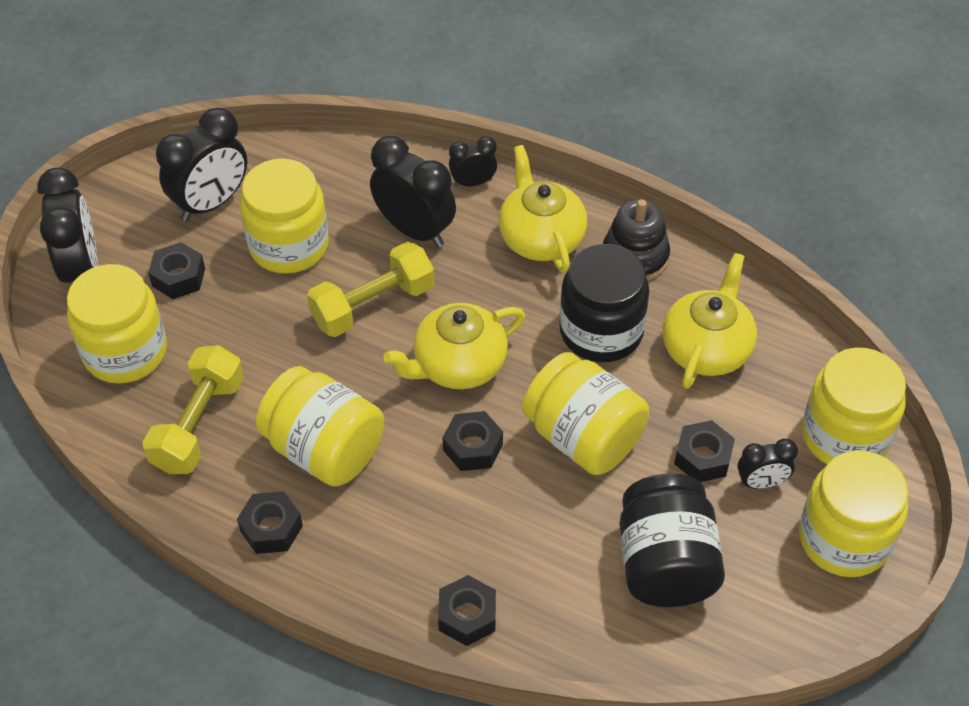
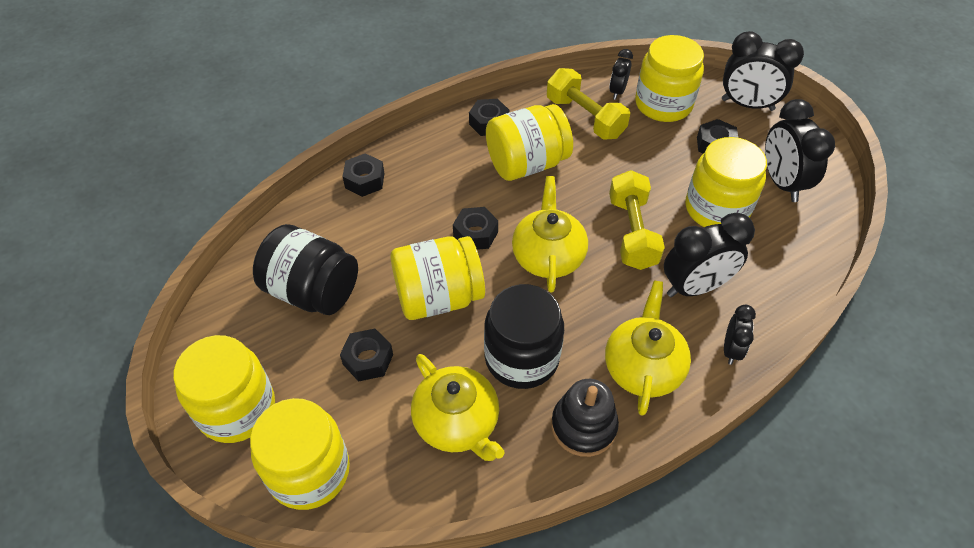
camera: 120 degrees right, 0 degrees up
yellow teapot [499,145,587,273] -> yellow teapot turned 90 degrees counterclockwise [605,280,691,416]
black clock [737,439,798,489] -> black clock moved to [609,49,633,100]

